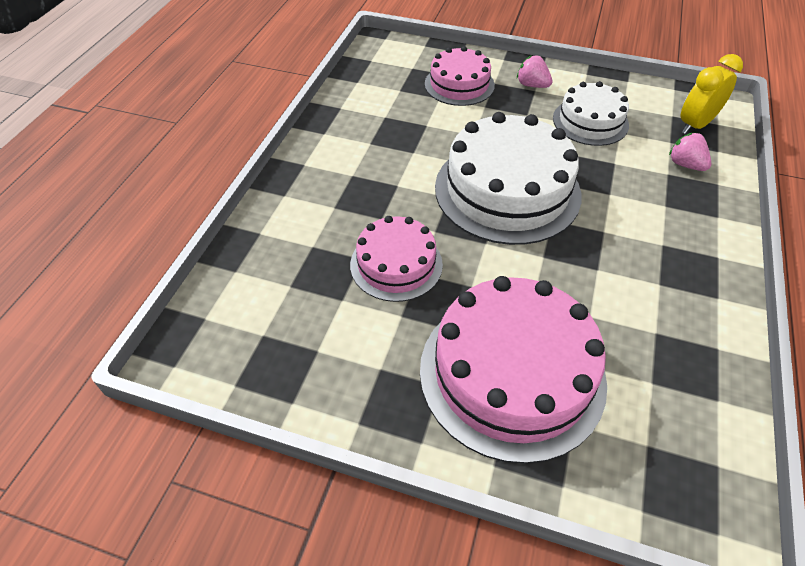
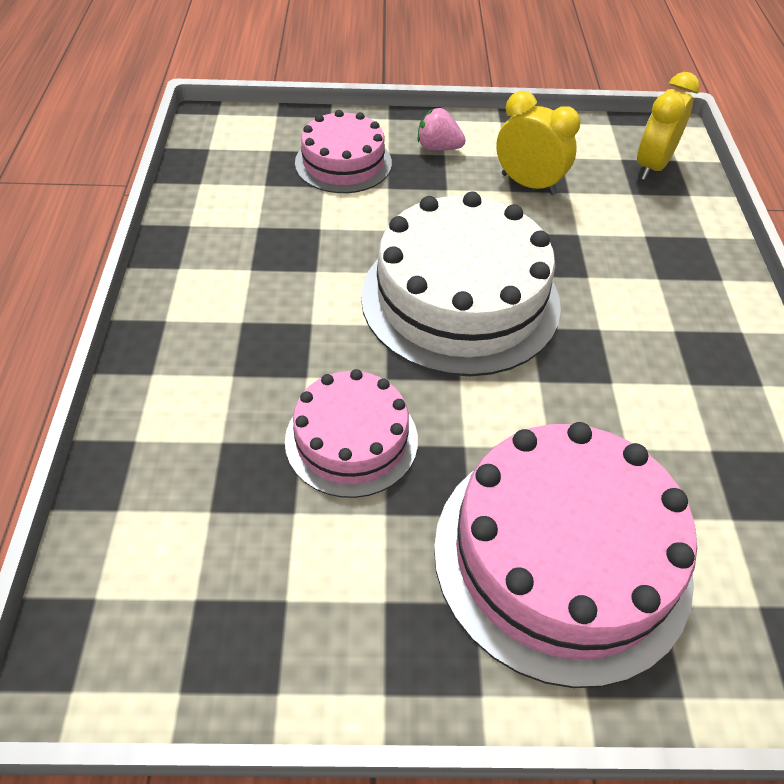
camera: 20 degrees left, 0 degrees up
white cake [553,81,629,146] -> yellow clock [496,91,580,195]
pink strawberry [669,133,711,171] -> none

